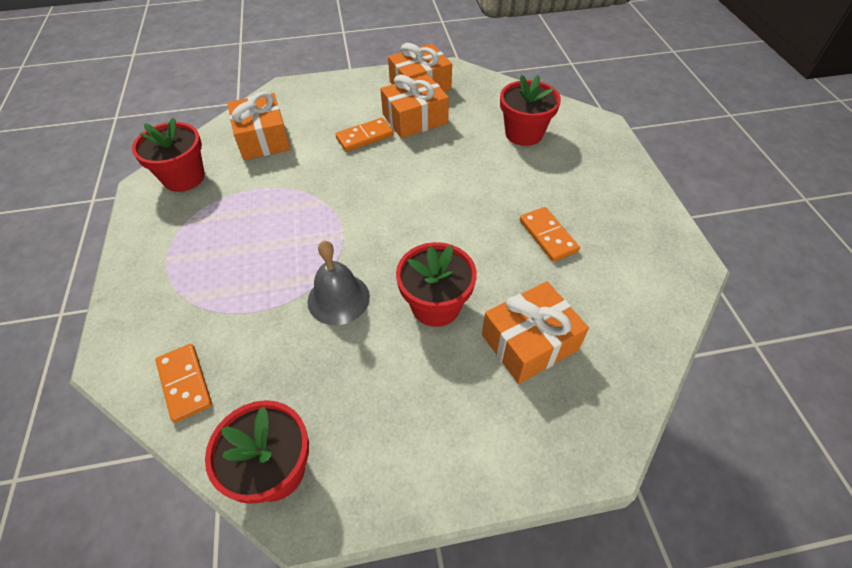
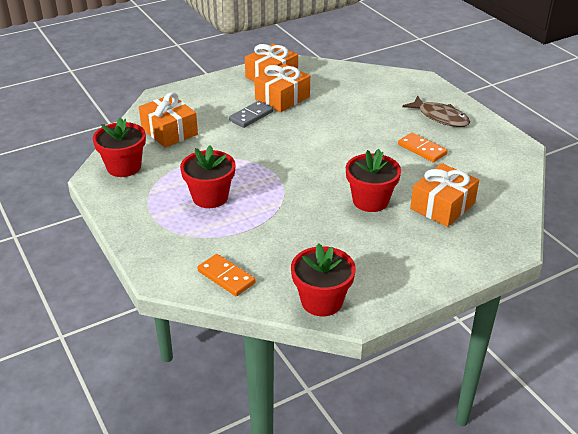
camera: 20 degrees left, 15 degrees down
grey bell [307,241,370,325] -> none
orange domino [335,118,393,152] -> grey domino [229,101,273,128]
red flower pot [500,75,561,146] -> red flower pot moved to [180,145,236,208]
none -> brown fish [402,96,470,127]

